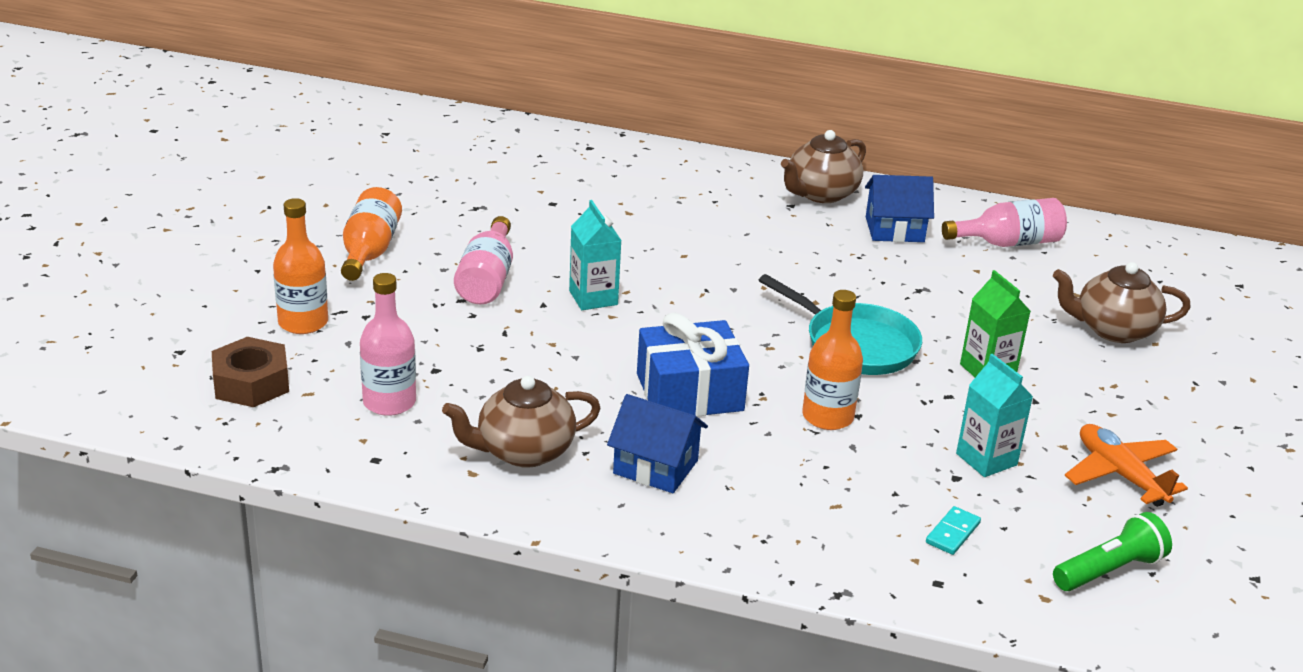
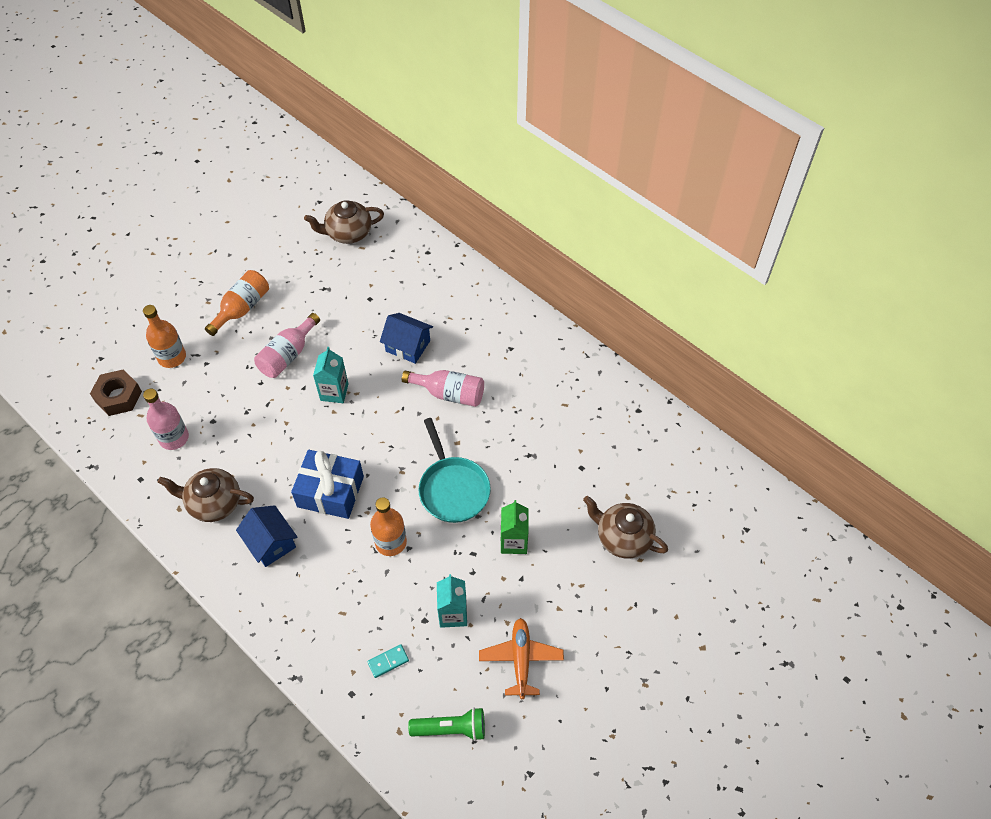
camera: 30 degrees right, 25 degrees up
brown teapot [781,130,866,203] -> brown teapot moved to [304,200,384,244]
blue house [865,175,934,242] -> blue house moved to [380,313,433,364]
pink bottle [942,198,1067,247] -> pink bottle moved to [402,370,484,407]

